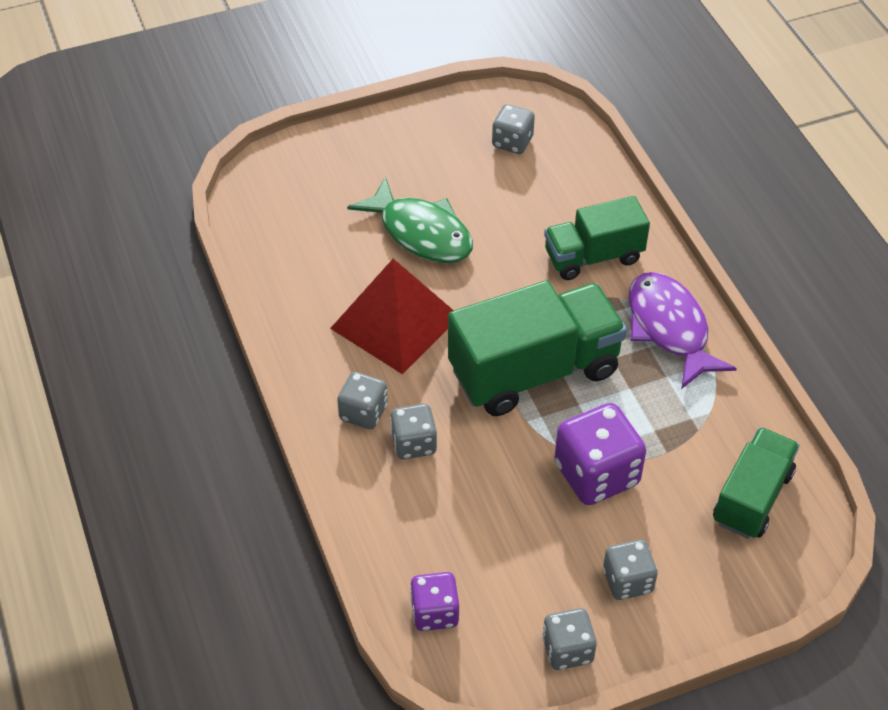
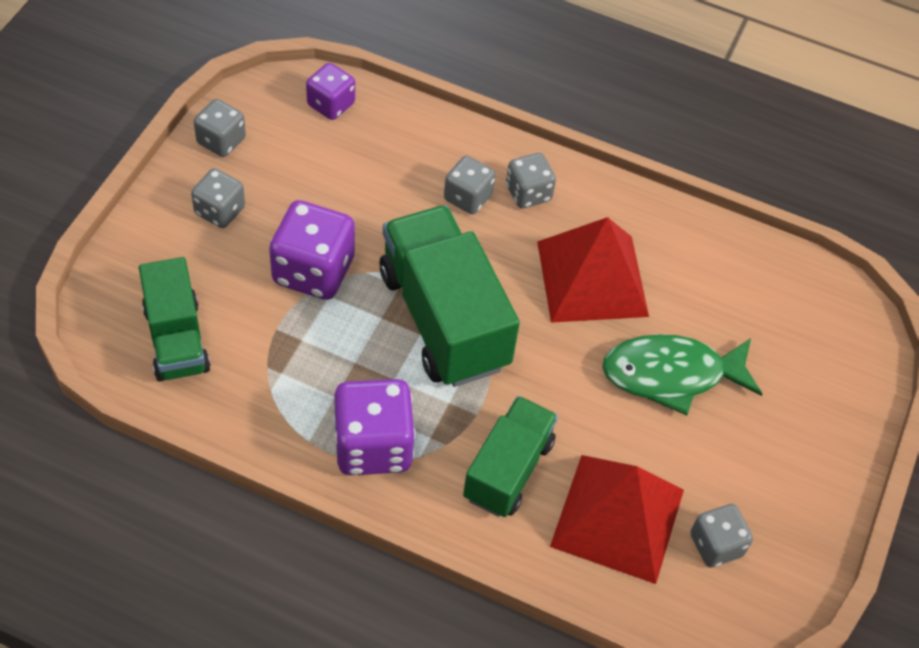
camera: 130 degrees right, 5 degrees up
green truck [448,280,627,416] -> green truck turned 135 degrees clockwise [380,205,520,387]
purple fish [629,272,737,389] -> purple dice [334,379,415,475]
none -> red pyramid [550,455,684,584]

